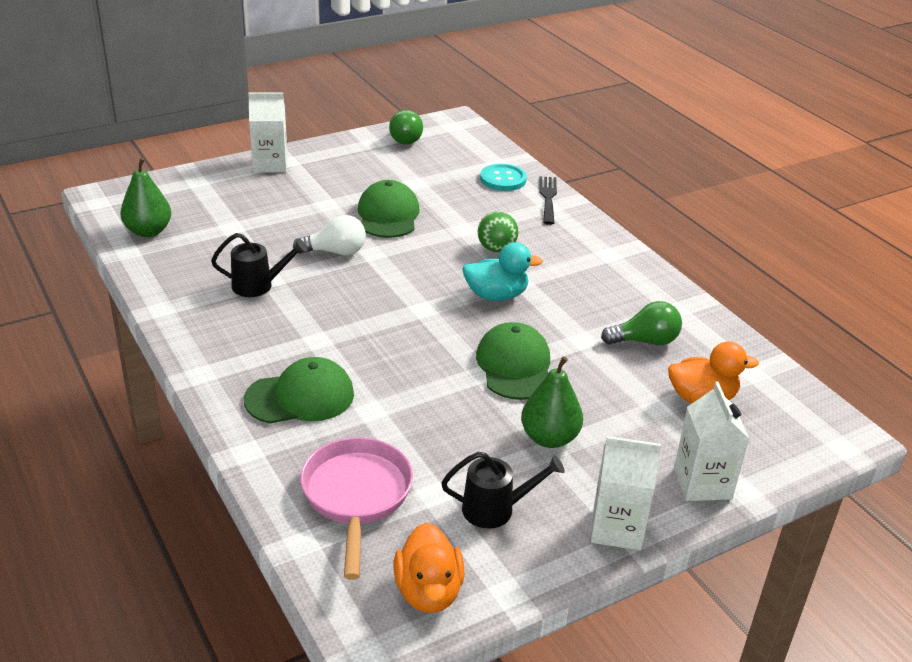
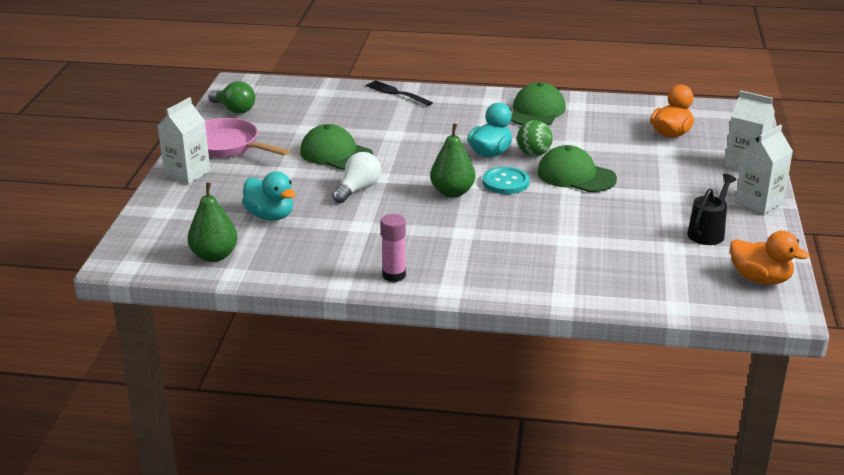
camera: 50 degrees left, 5 degrees down
black watering can [211,233,307,297] -> none
green cap [244,357,354,424] -> green cap moved to [511,82,566,126]
pink pan [300,437,413,580] -> pink pan moved to [205,118,290,158]
green ball [478,211,518,252] -> green ball moved to [517,121,553,156]
turquoise button [480,164,527,191] -> turquoise button moved to [482,167,530,194]
green pear [521,357,583,448] -> green pear moved to [430,123,475,198]
green light bulb [601,301,682,345] -> none
none -> turquoise duck [242,171,295,221]
none -> pink glue stick [380,214,406,282]

